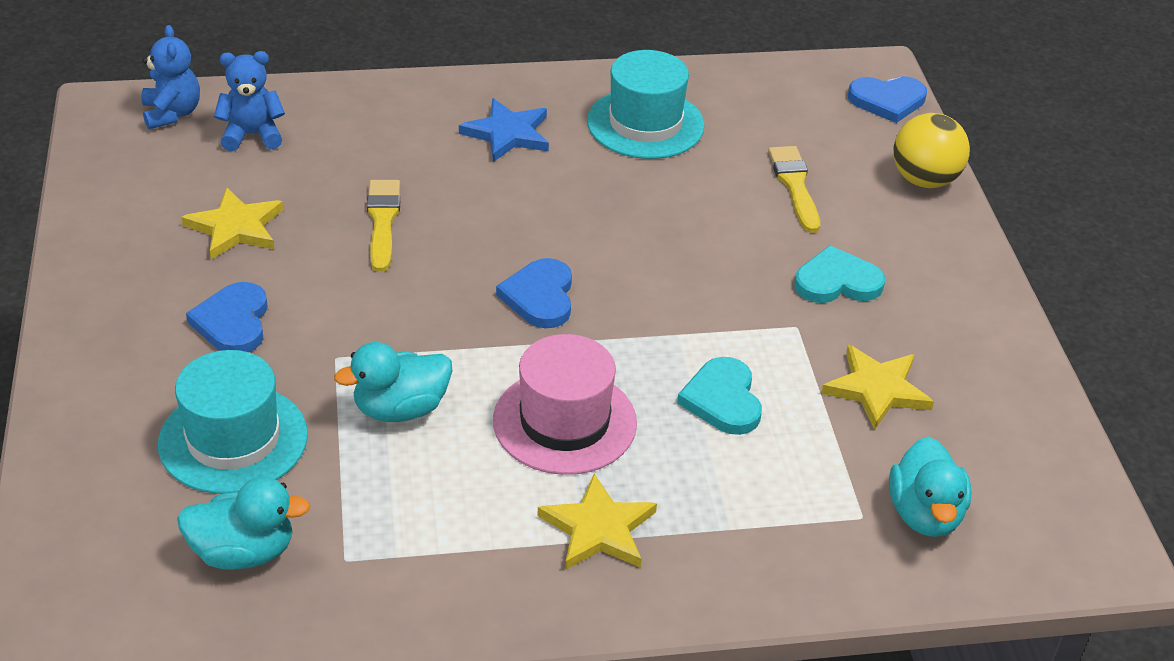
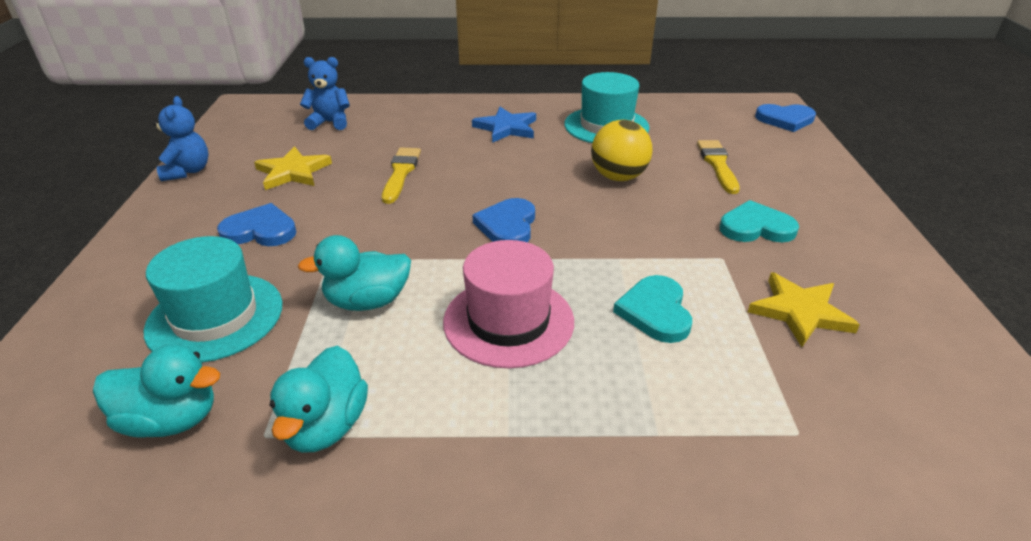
camera: 10 degrees right, 5 degrees down
blue teddy bear [141,25,200,130] -> blue teddy bear moved to [153,96,209,181]
blue heart [186,282,268,352] -> blue heart turned 90 degrees clockwise [217,203,296,246]
yellow star [537,474,657,570] -> none
turquoise duck [889,436,972,537] -> turquoise duck moved to [270,346,368,453]
yellow ball [893,113,970,188] -> yellow ball moved to [591,120,652,181]

